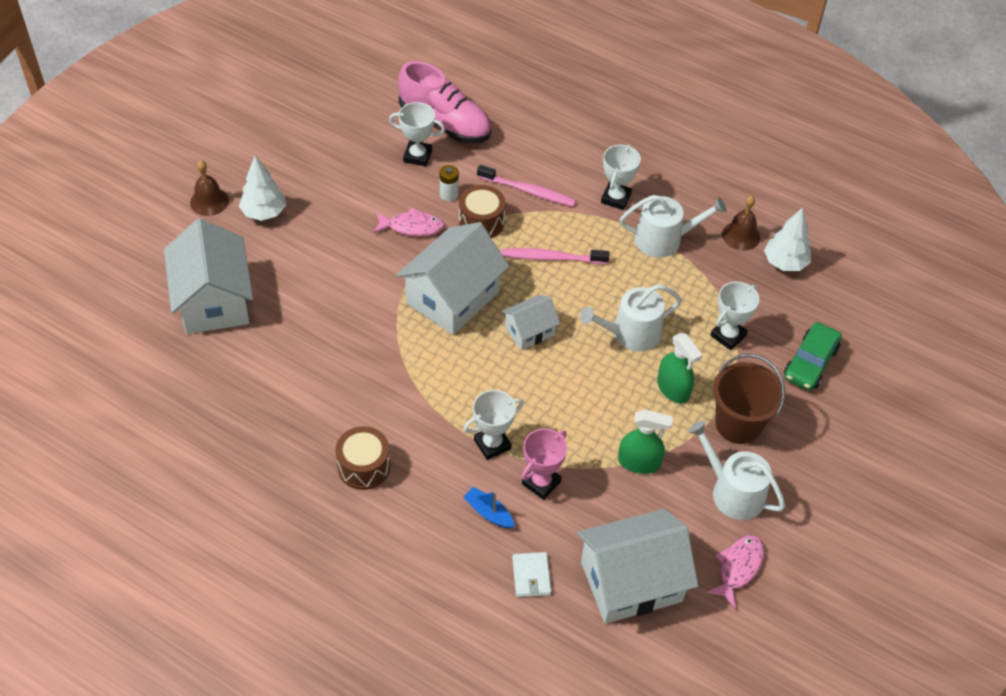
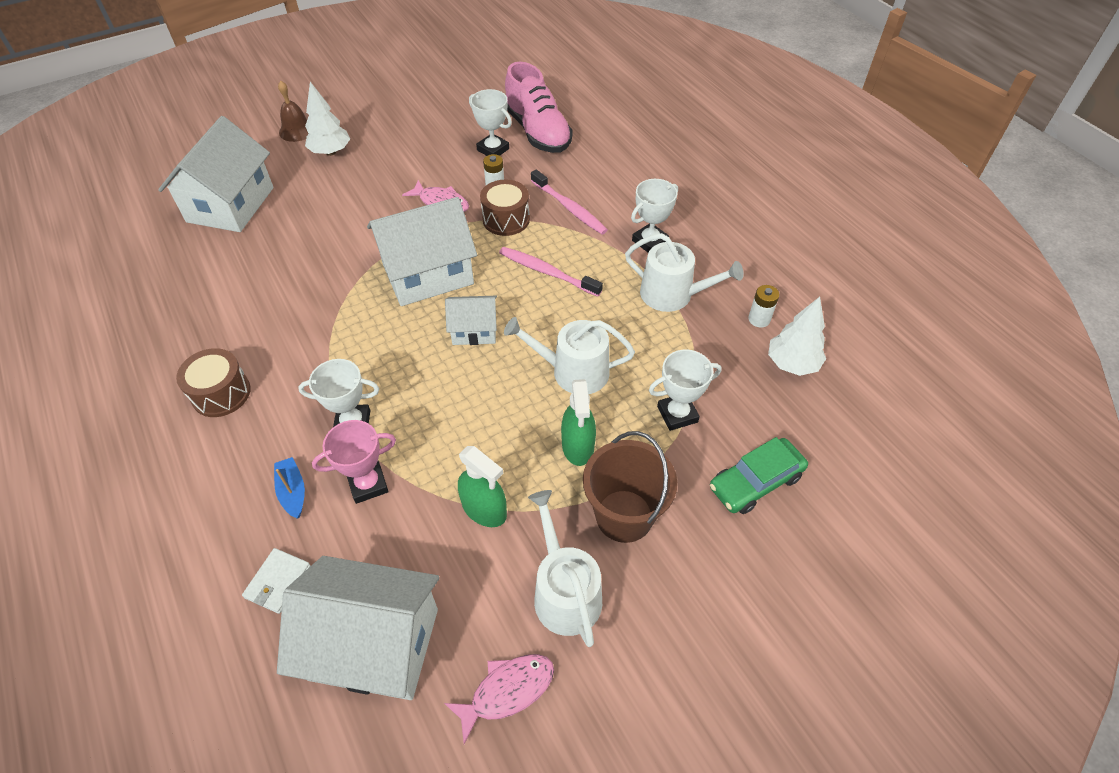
camera: 30 degrees right, 0 degrees up
brown bell [722,196,760,251] -> white battery [748,285,779,328]

